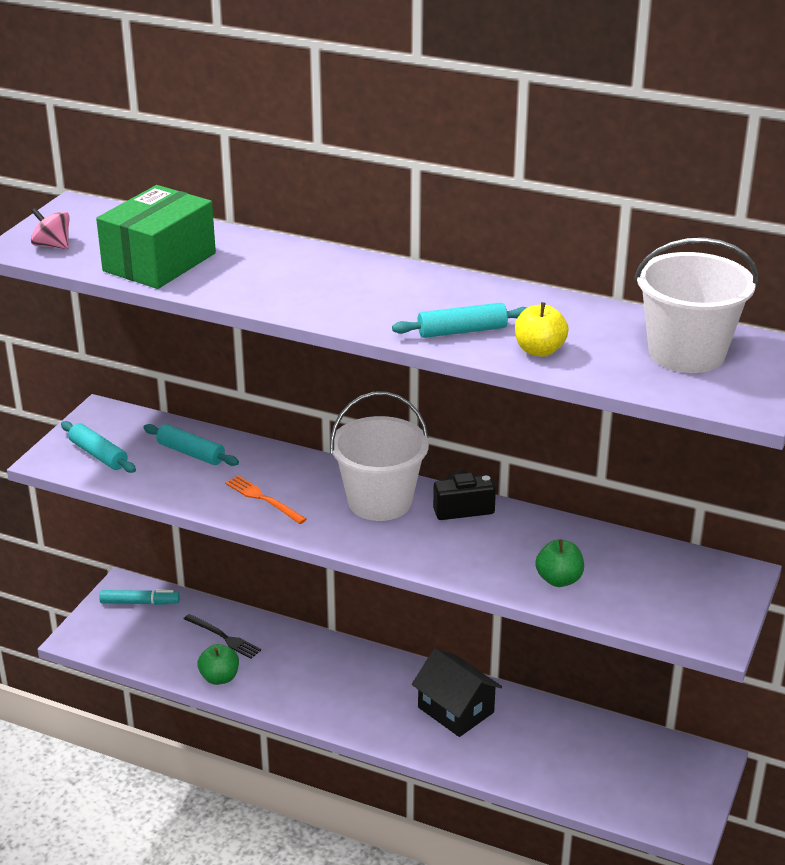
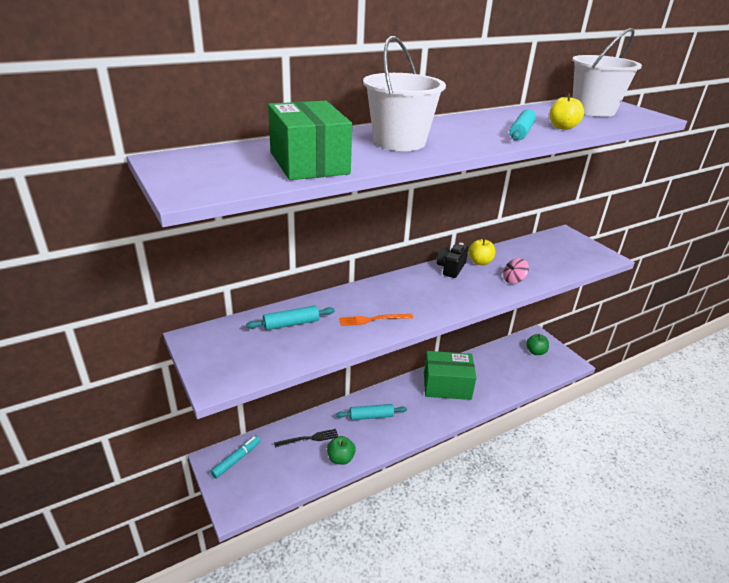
camera: 55 degrees left, 0 degrees up
pink spinning top [31,208,70,249] -> pink spinning top moved to [503,258,529,284]
turquoise rolling pin [61,421,136,473] -> turquoise rolling pin moved to [336,404,407,420]
white bucket [330,391,429,521] -> white bucket moved to [363,36,446,151]
black house [412,649,502,737] -> green box [424,351,476,400]
green apple [535,539,584,587] -> green apple moved to [526,334,549,355]
none -> yellow apple [468,238,496,265]

